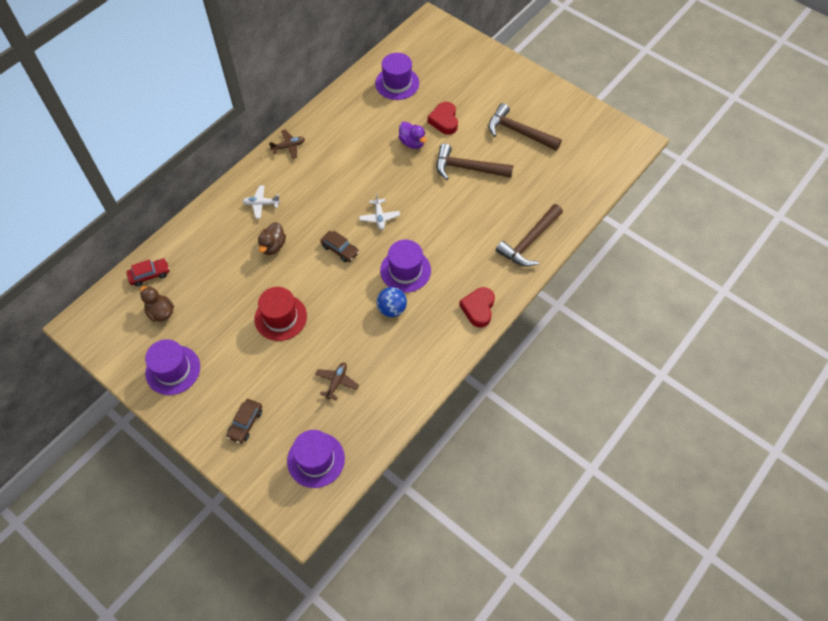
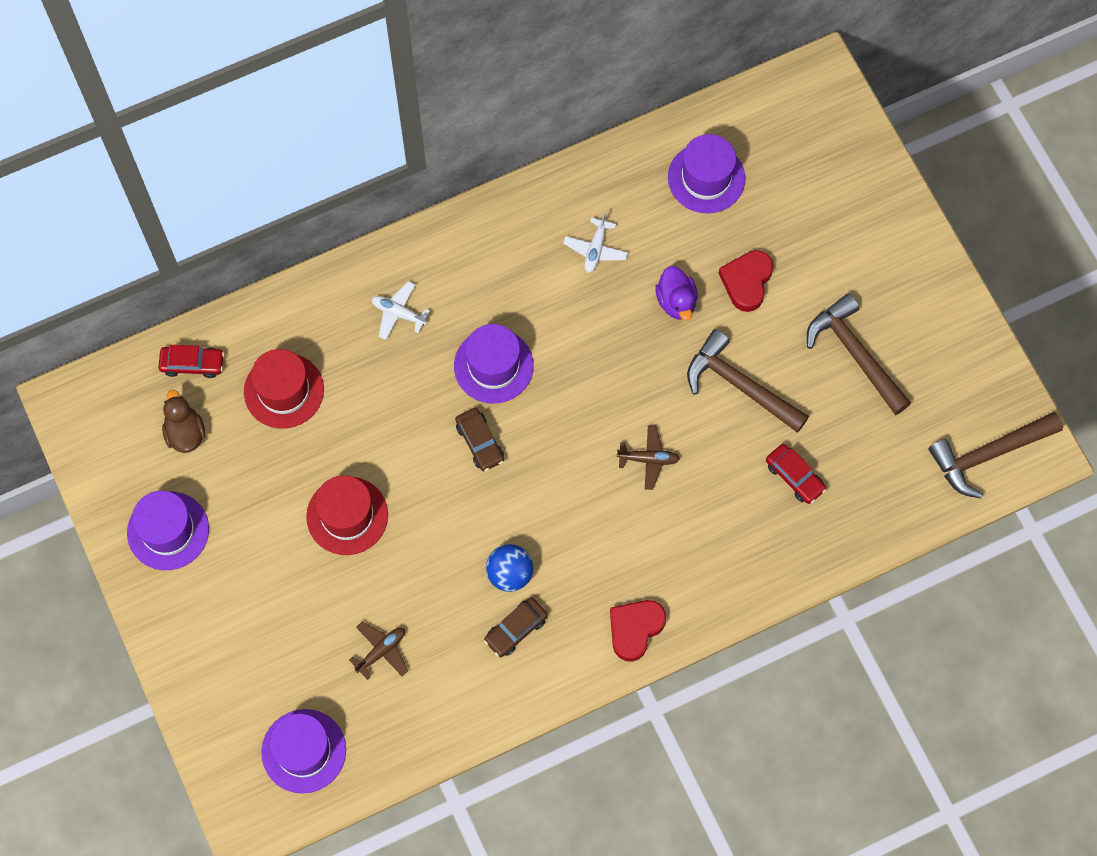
camera: 25 degrees right, 10 degrees up
brown car [227,399,262,444] -> brown car moved to [484,597,548,657]
brown duck [258,222,286,255] -> none
brown plane [269,129,305,159] -> brown plane moved to [617,425,680,490]
white plane [359,193,400,230] -> white plane moved to [563,213,628,273]
purple hat [380,240,431,292] -> purple hat moved to [454,324,534,403]
brown hammer [496,204,563,267] -> brown hammer moved to [928,412,1063,498]
none -> red hat [244,349,324,429]
none -> red car [766,444,826,504]

